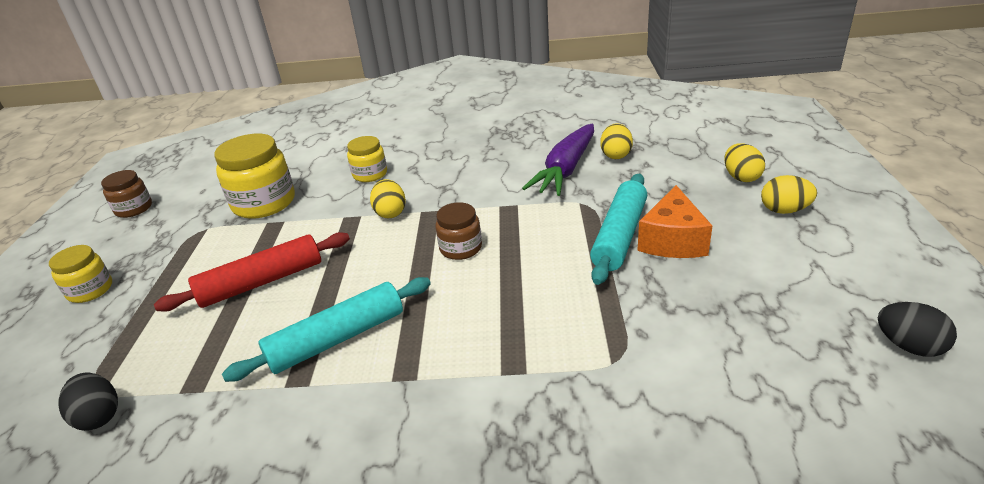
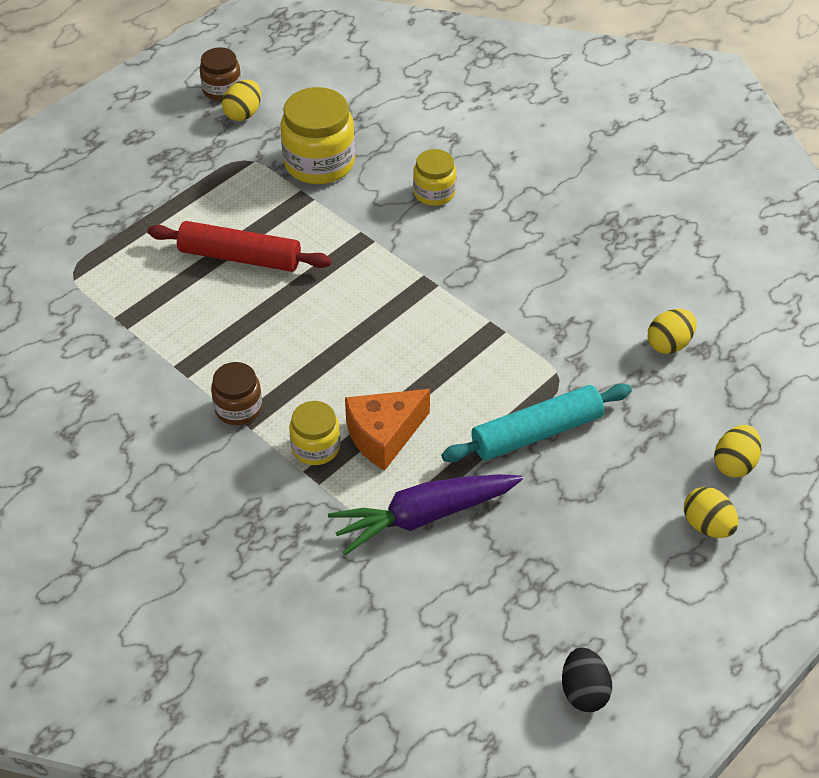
camera: 40 degrees right, 15 degrees up
yellow jar [49,245,112,303] -> yellow jar moved to [289,401,340,465]
black egg [58,373,118,431] -> none
turquoise rolling pin [222,277,431,382] -> none
yellow egg [370,179,406,219] -> yellow egg moved to [222,80,261,121]
brown jar [435,202,482,260] -> brown jar moved to [211,362,262,425]
purple carrot [522,124,594,196] -> purple carrot moved to [328,474,523,555]
orange cheese [637,185,712,258] -> orange cheese moved to [345,389,430,470]

